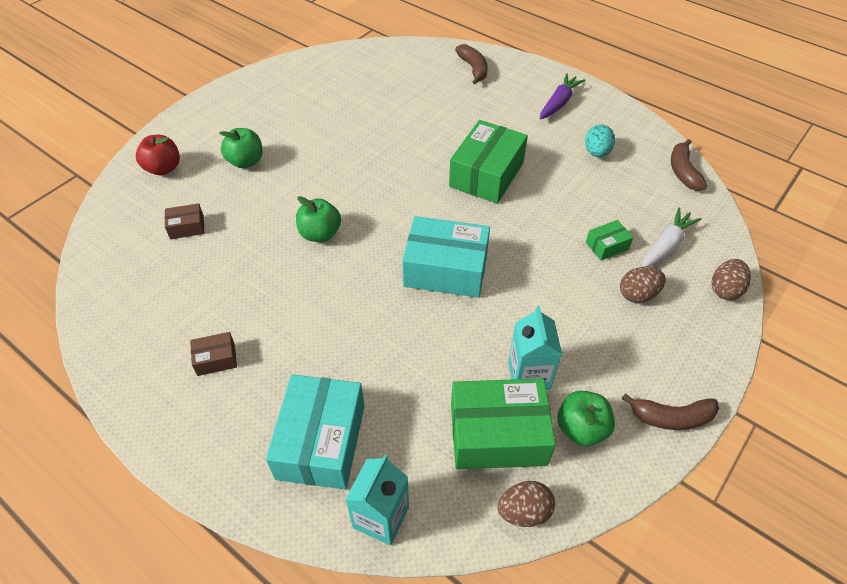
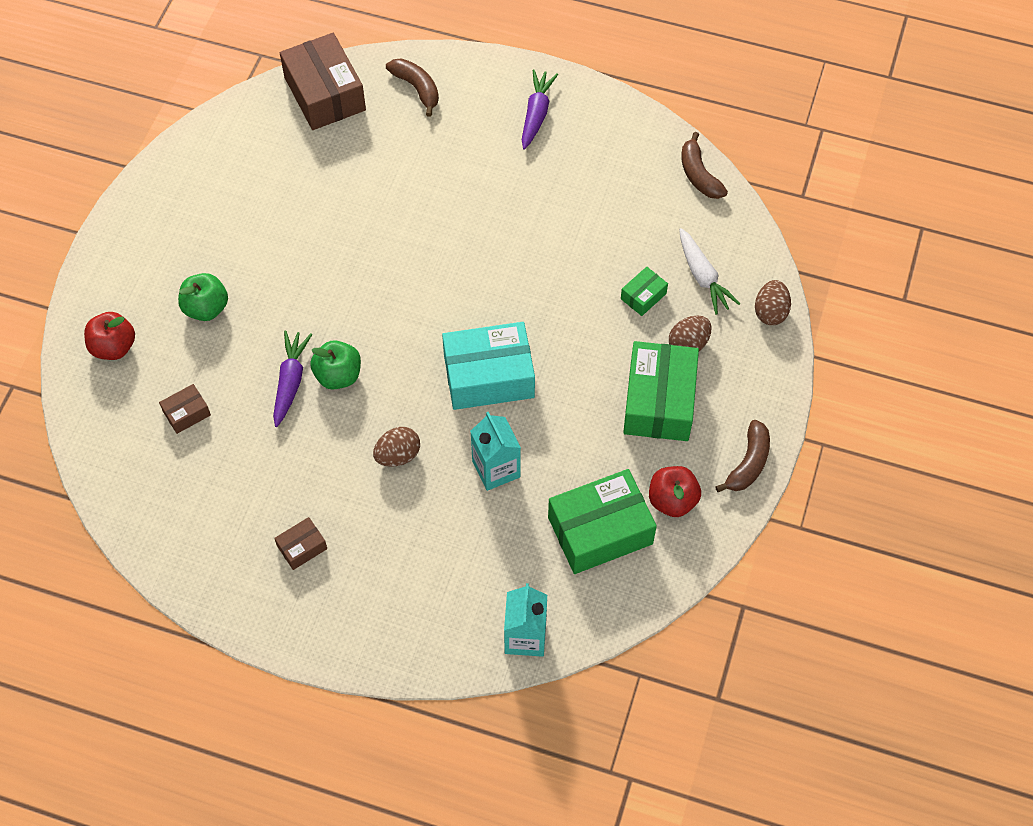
camera: 20 degrees left, 10 degrees up
turquoise box [266,374,364,489] -> none
green box [449,120,528,204] -> green box moved to [623,341,699,441]
brown egg [497,481,555,527] -> brown egg moved to [373,427,420,467]
turquoise carton [508,306,562,390] -> turquoise carton moved to [470,412,521,491]
green apple [557,391,615,446] -> red apple [649,466,701,517]
turquoise egg [585,124,615,157] -> none
brown banana [622,393,719,430] -> brown banana turned 45 degrees counterclockwise [715,420,770,492]
white carrot [642,207,702,267] -> white carrot turned 135 degrees clockwise [679,228,740,314]
none -> purple carrot [273,331,313,427]
none -> brown box [280,33,366,130]

